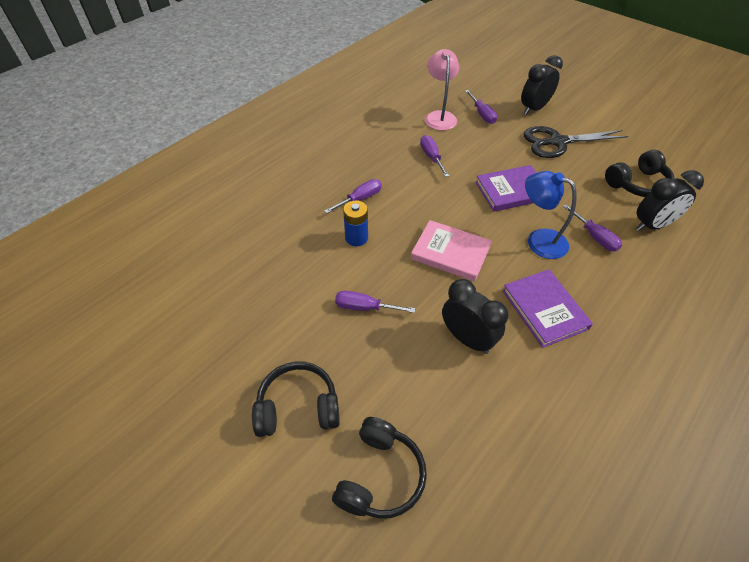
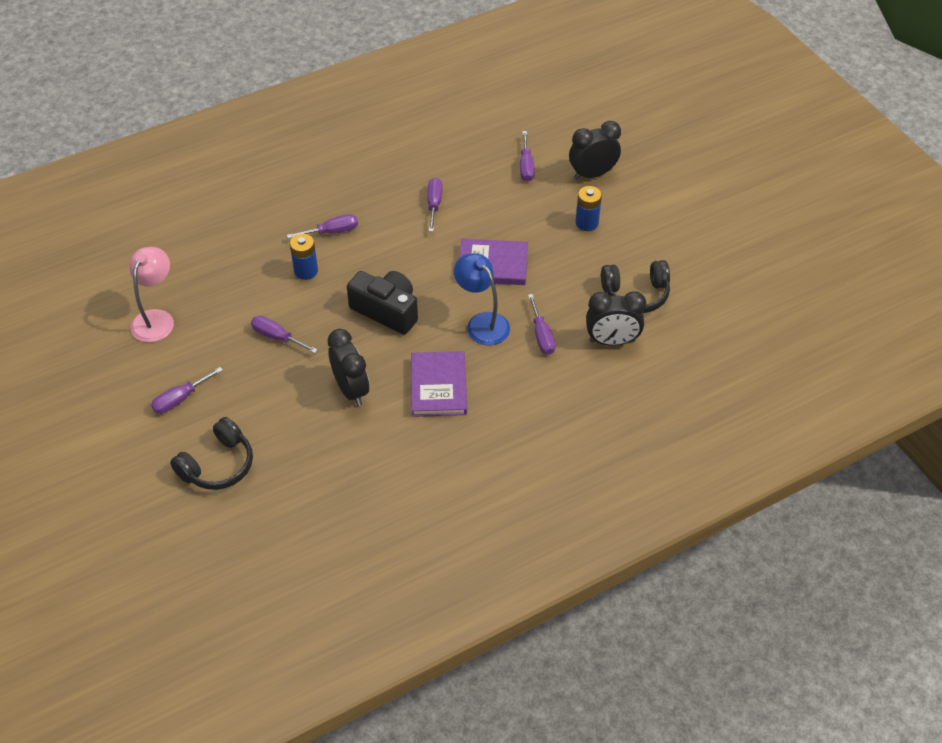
camera: 20 degrees right, 0 degrees up
black headphones [252,362,340,437] -> purple screwdriver [151,367,223,414]
pink book [411,220,492,281] -> black camera [347,271,418,334]
pink lamp [425,49,459,130] -> pink lamp moved to [130,247,174,342]
black scissors [524,126,629,158] -> blue battery [576,186,602,231]

